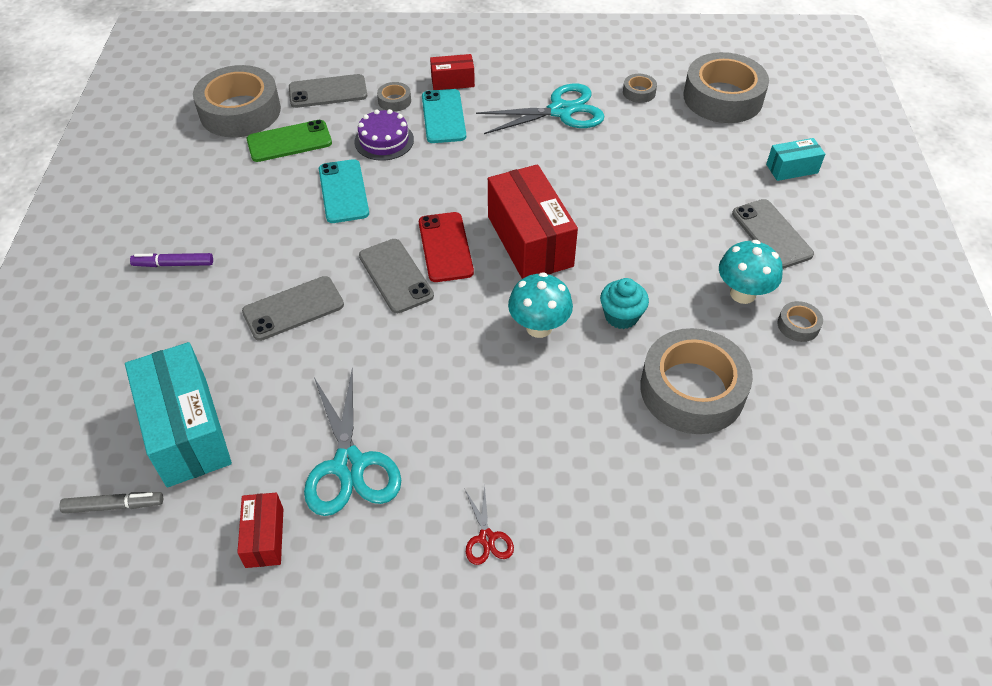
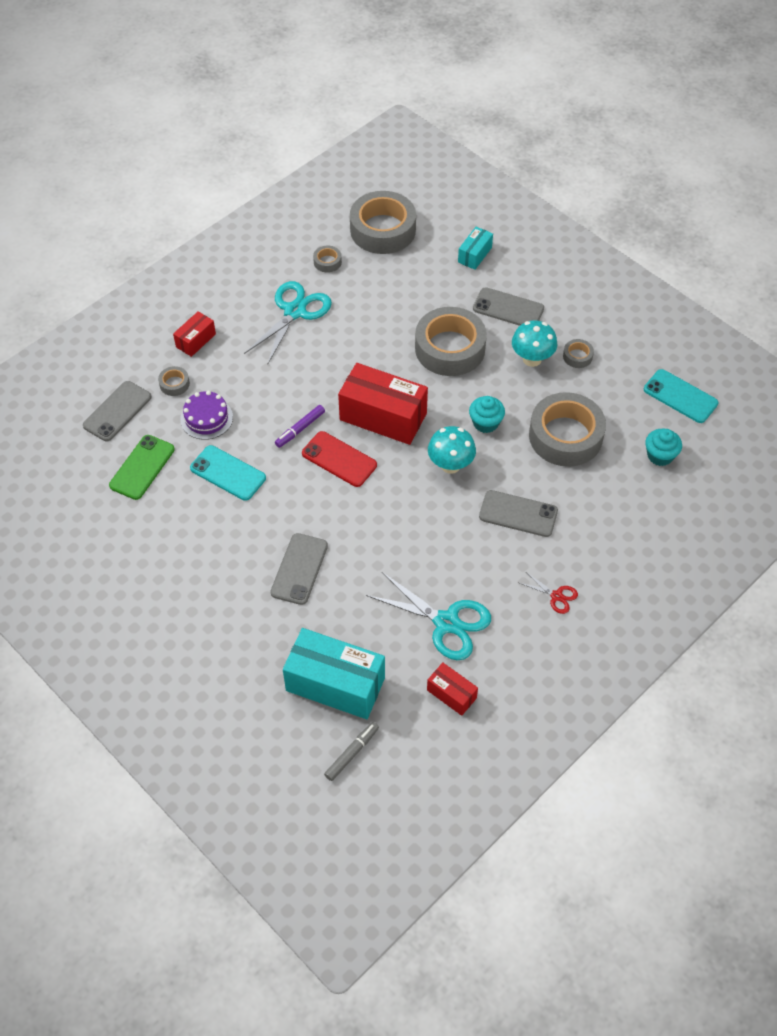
camera: 45 degrees left, 5 degrees up
purple marker [130,253,213,267] -> purple marker moved to [275,405,325,448]
grey tape [193,65,281,137] -> grey tape moved to [415,307,487,376]
grey phone [359,239,434,313] -> grey phone moved to [479,490,558,537]
turquoise phone [422,89,466,143] -> turquoise phone moved to [644,369,718,423]
none -> turquoise cupcake [645,429,682,466]

